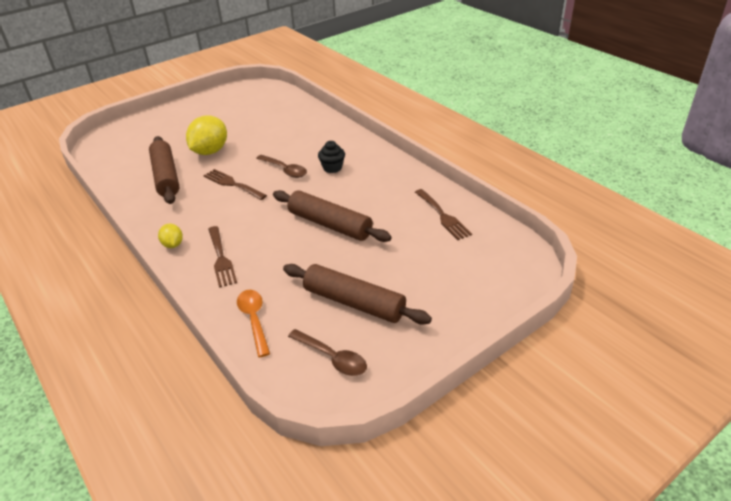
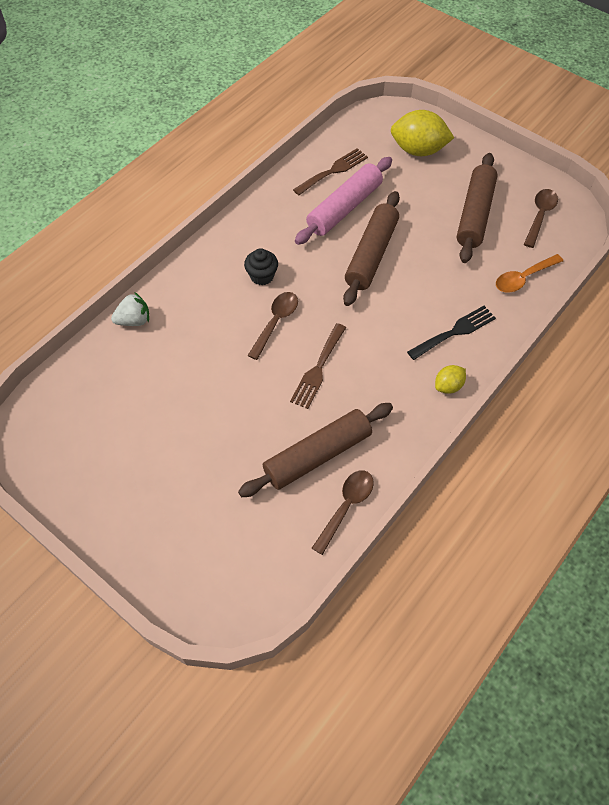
camera: 105 degrees left, 20 degrees up
yellow lemon [186,115,227,155] -> yellow lemon moved to [391,110,454,156]
brown fork [208,226,237,288] -> black fork [407,306,496,360]
none -> white strawberry [111,292,149,326]
none -> pink rolling pin [295,157,392,245]
none -> brown spoon [312,470,374,555]

